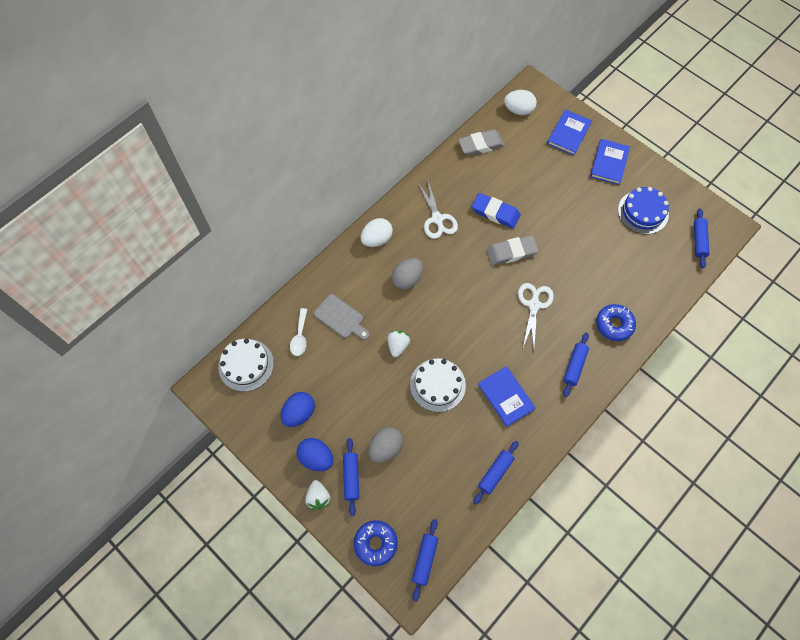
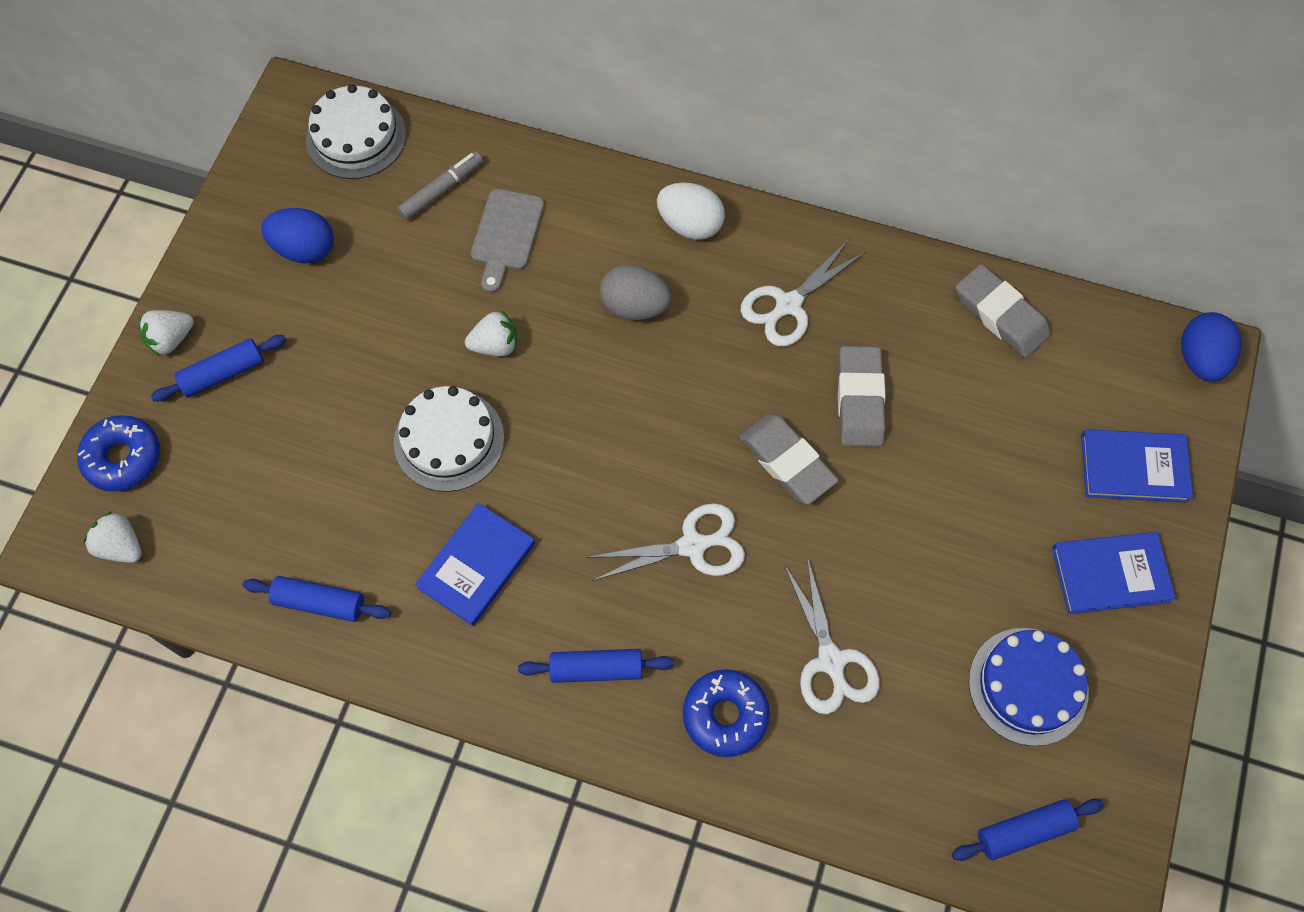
camera: 65 degrees right, 0 degrees up
white spoon [290,308,307,356] -> grey marker [397,151,483,220]
blue egg [296,438,333,471] -> blue egg moved to [1181,312,1242,382]
grey egg [368,427,403,463] -> none
blue rolling pin [412,519,438,601] -> white strawberry [83,511,142,563]
blue eraser [472,193,520,229] -> grey eraser [838,346,886,447]
white egg [504,90,537,115] -> none
none -> white scissors [784,557,880,714]

